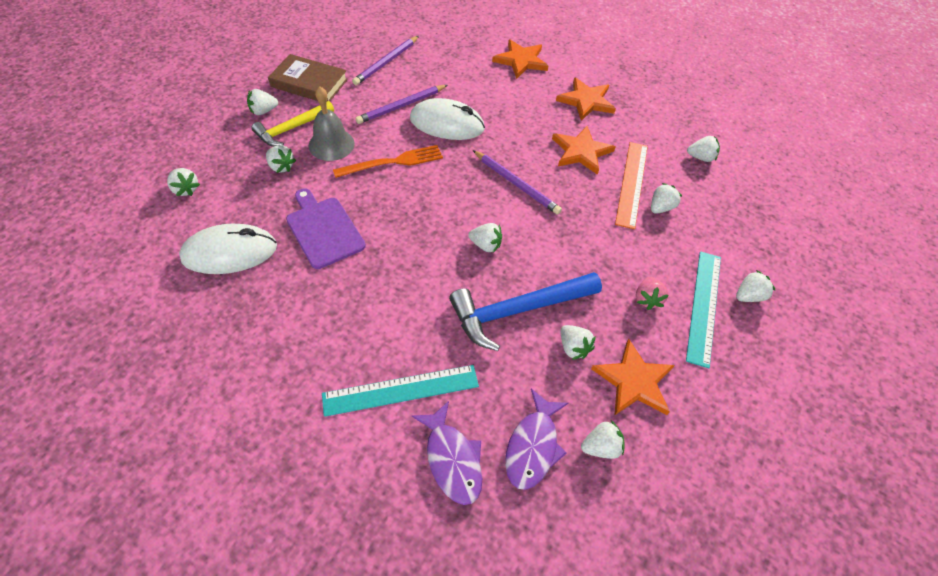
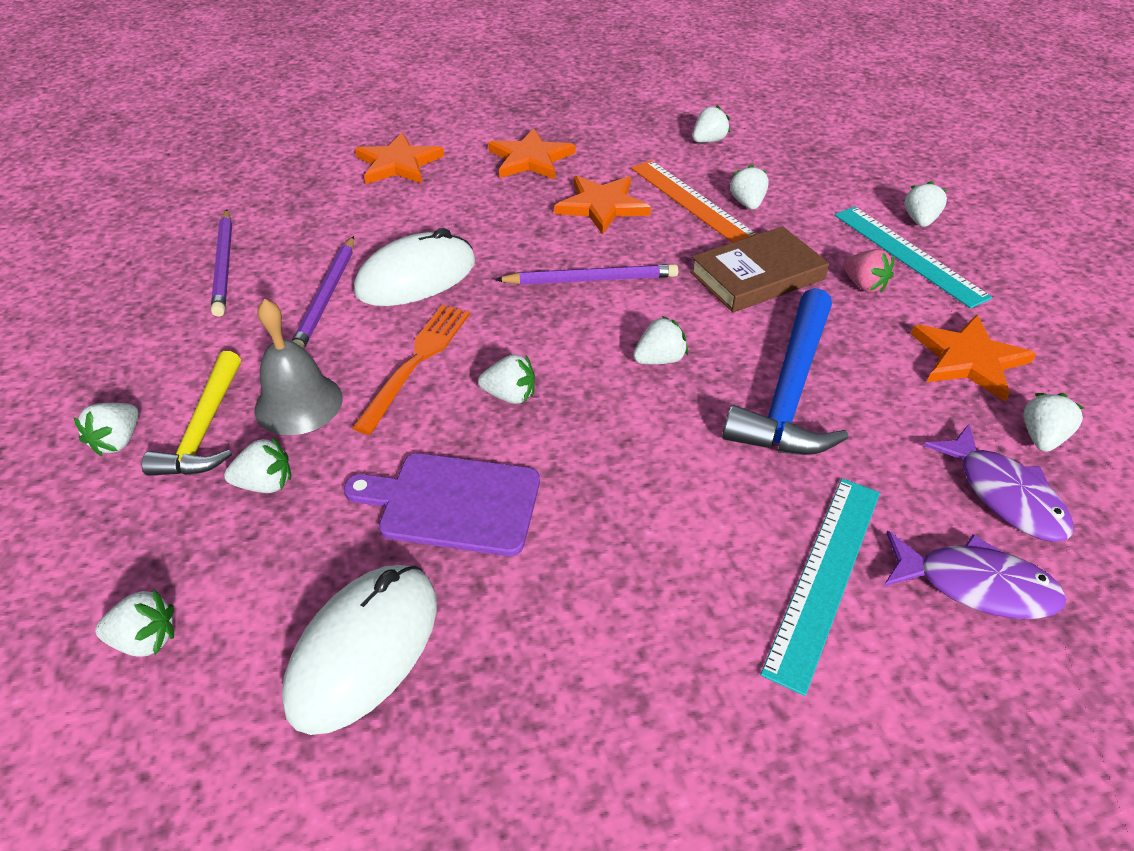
camera: 45 degrees left, 10 degrees down
brown book [268,54,348,101] -> brown book moved to [690,226,829,312]
white strawberry [560,325,596,360] -> white strawberry moved to [478,354,535,404]

